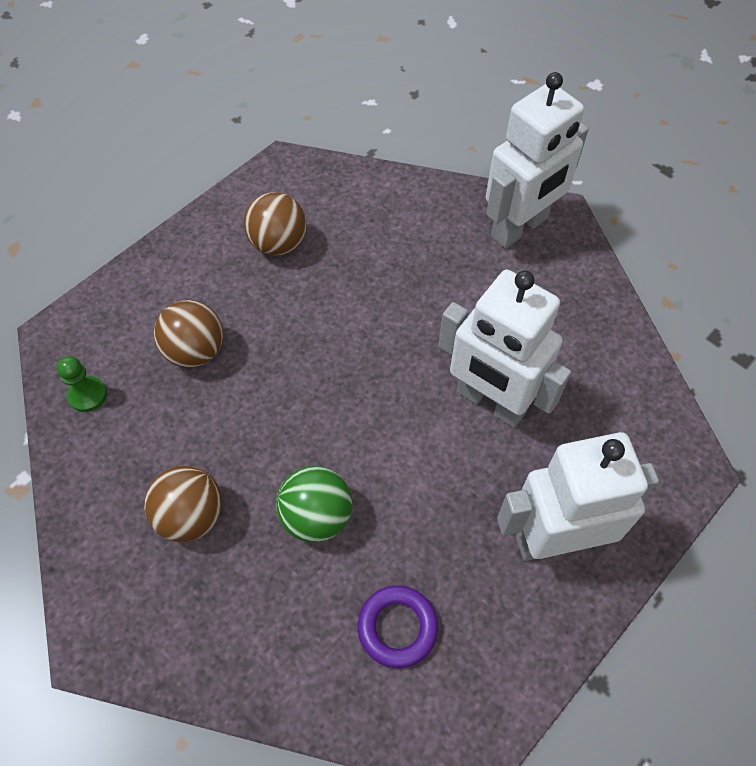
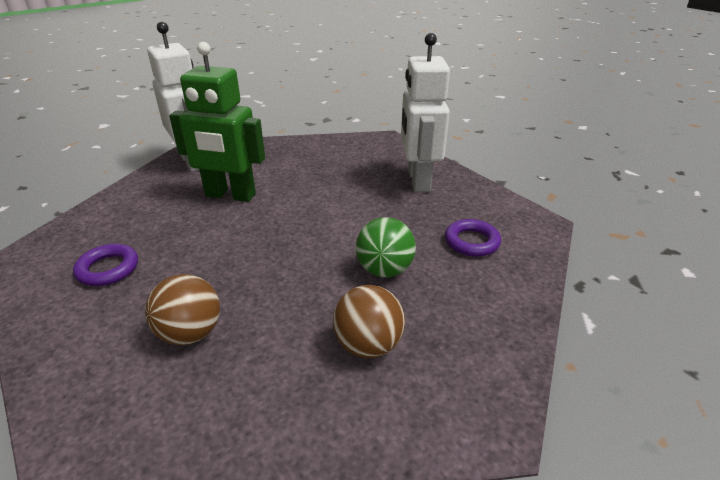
camera: 80 degrees left, 25 degrees down
green pawn [57,356,107,412] -> none
brown ball [244,192,307,256] -> purple ring [73,244,138,286]
white robot [439,270,571,428] -> none
none -> green robot [169,42,265,202]

